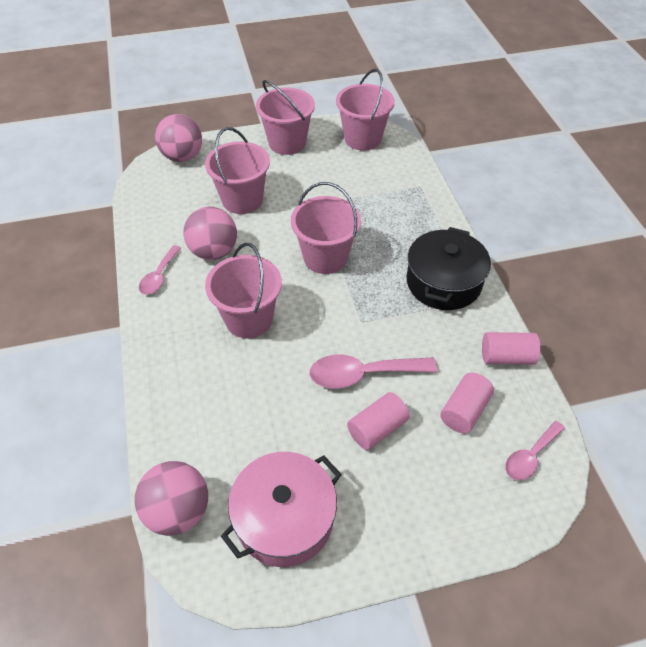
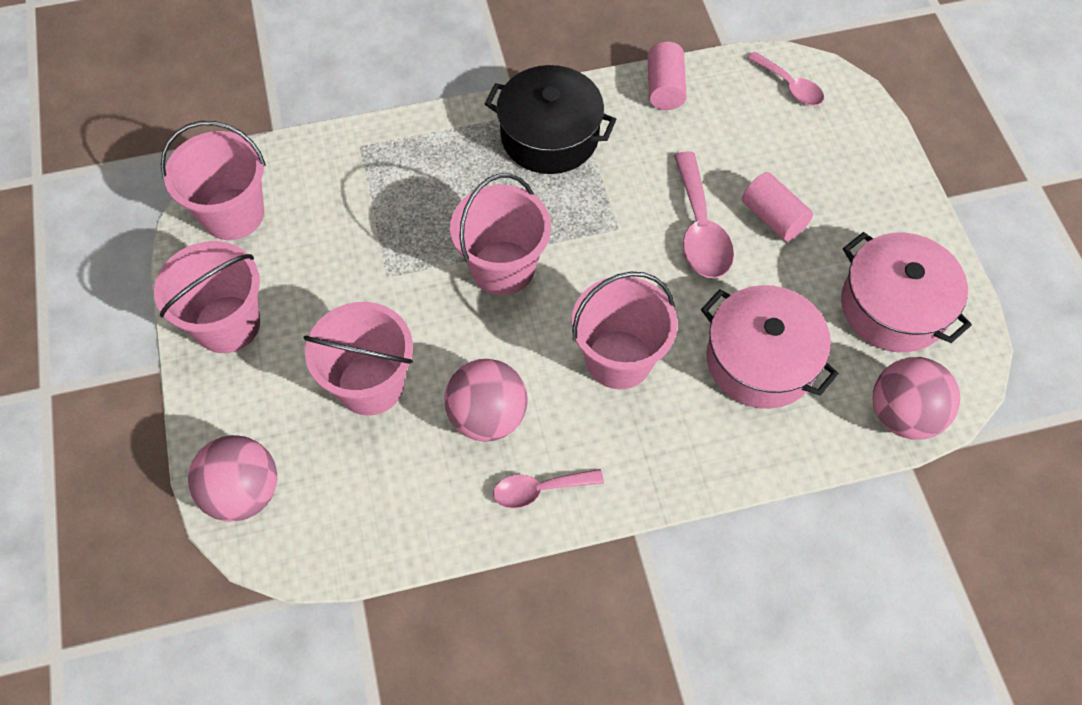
camera: 90 degrees left, 10 degrees up
pink spoon [139,245,181,295] -> pink spoon turned 150 degrees clockwise [493,469,604,508]
pink cylinder [440,373,494,433] -> none
none -> pink pot [701,285,839,409]

